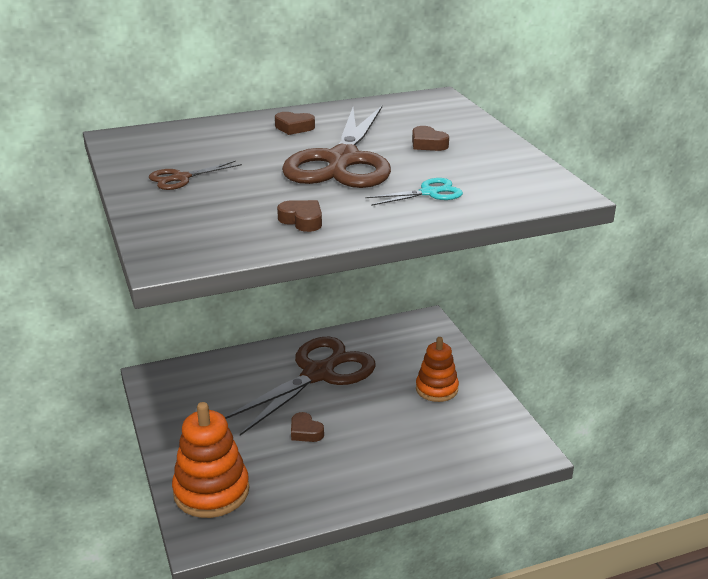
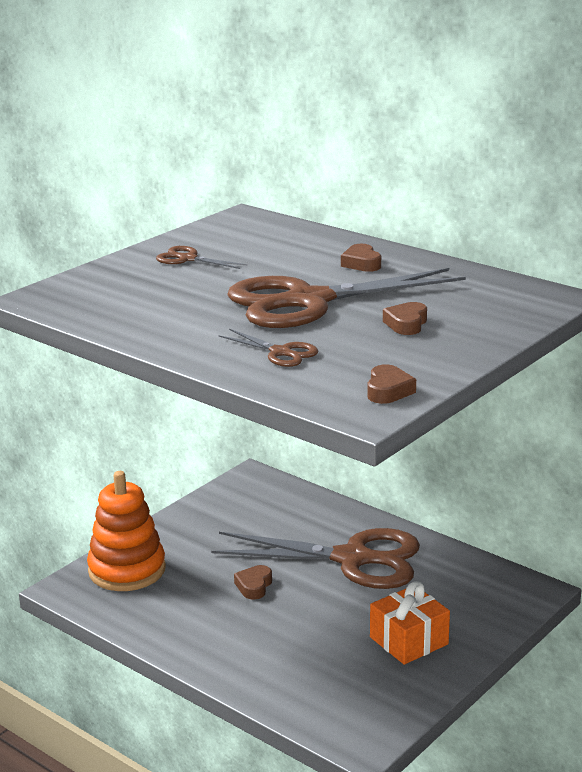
camera: 60 degrees right, 5 degrees down
brown heart [277,200,322,232] -> brown heart moved to [367,364,416,404]
turquoise scissors [365,178,463,206] -> brown scissors [219,329,318,367]
orange stacking toy [416,337,459,402] -> orange gift [370,581,450,665]

